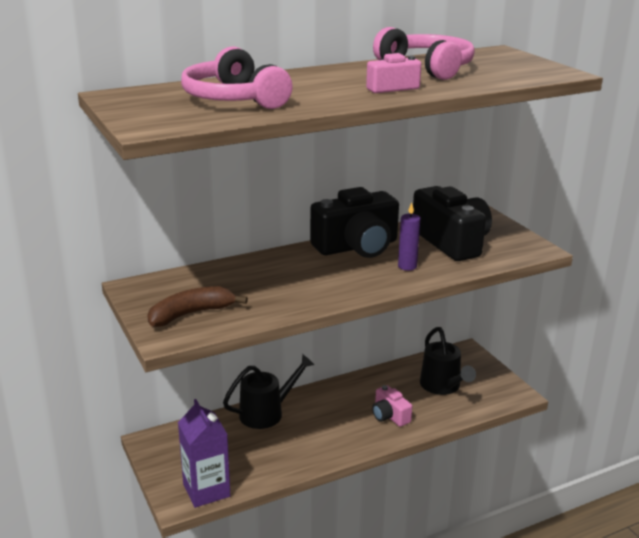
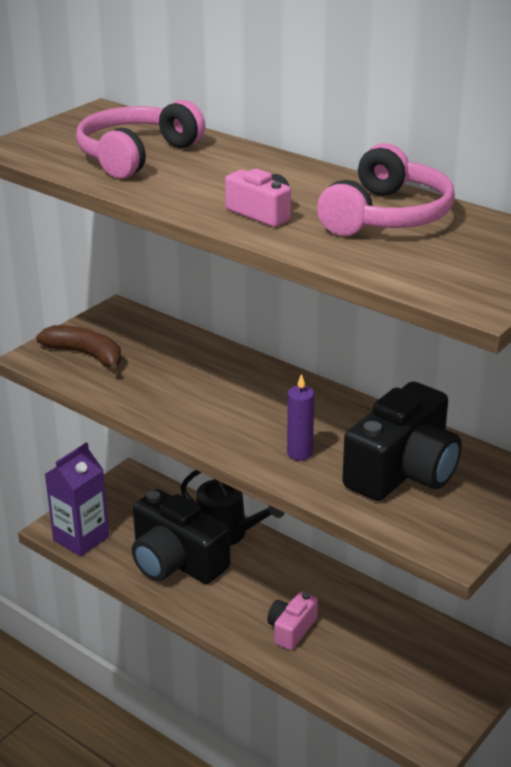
camera: 65 degrees right, 5 degrees up
black camera [310,187,399,258] -> black camera moved to [132,489,230,584]
black watering can [420,327,476,395] -> none

